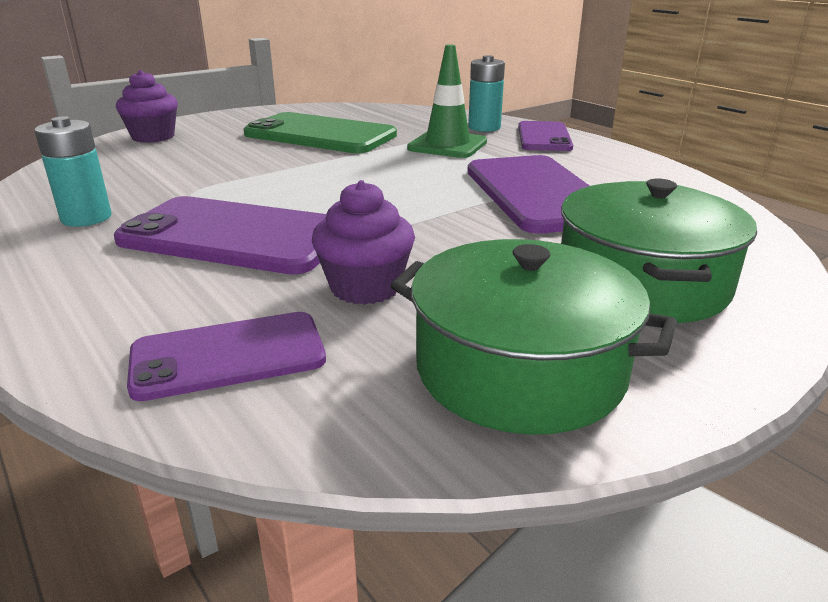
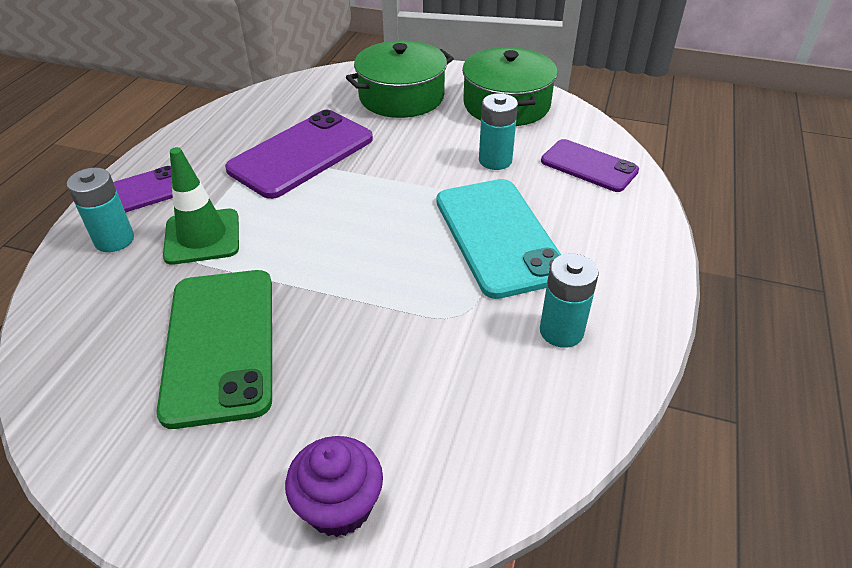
camera: 125 degrees left, 15 degrees up
purple phone [114,196,326,275] -> turquoise phone [437,179,561,299]
purple cupcake [312,180,415,305] -> turquoise battery [479,93,518,170]

